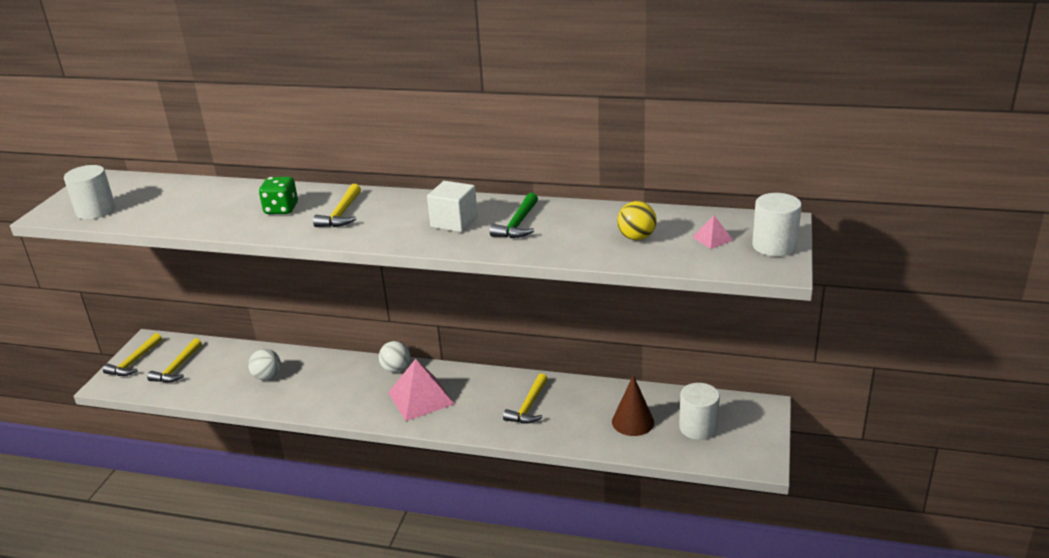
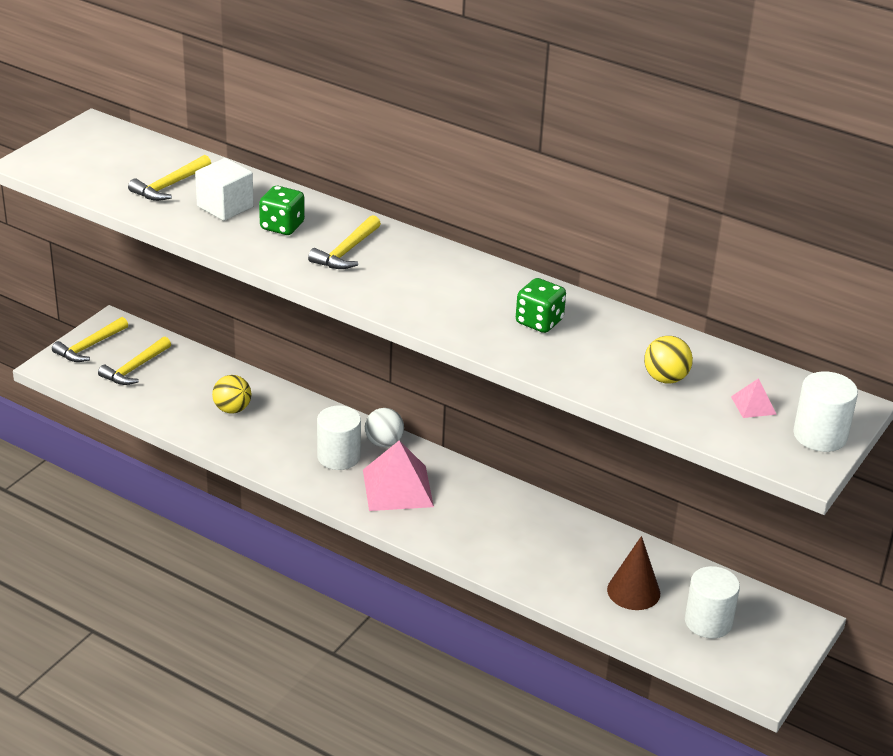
camera: 15 degrees right, 5 degrees up
white cylinder [64,165,116,219] -> white cylinder moved to [317,406,361,470]
white ball [248,349,281,380] -> yellow ball [212,375,251,414]
white cube [427,181,478,232] -> white cube moved to [195,158,254,221]
green hammer [490,193,538,238] -> green dice [516,278,566,333]
yellow hammer [503,373,548,423] -> yellow hammer moved to [128,155,211,201]

